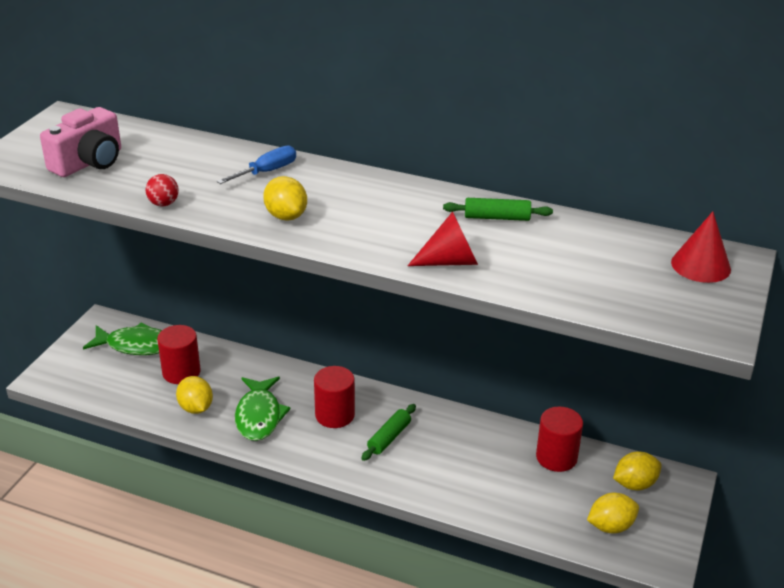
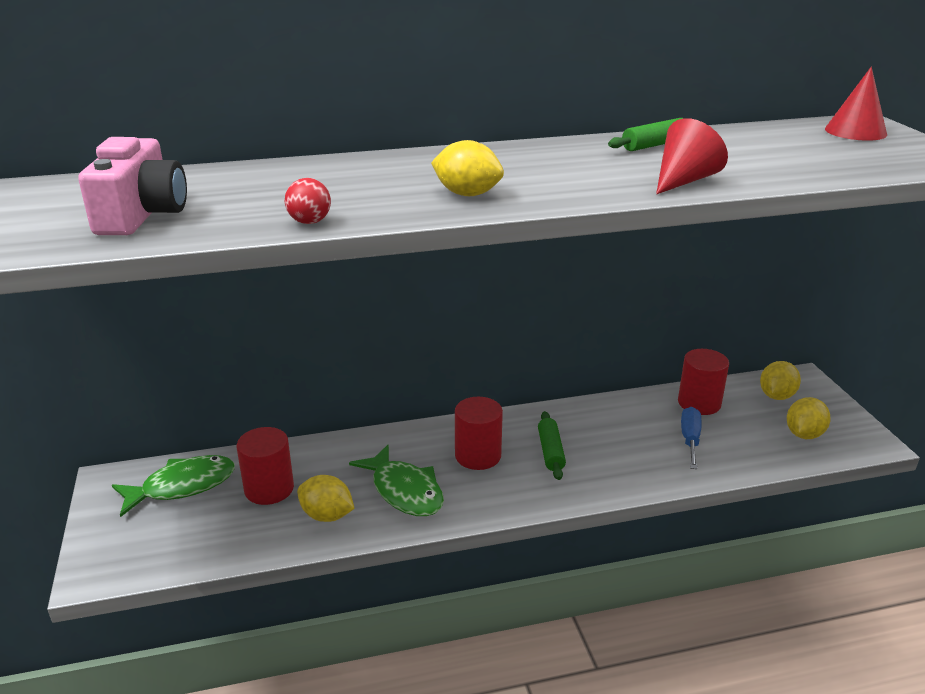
camera: 35 degrees left, 5 degrees down
blue screwdriver [217,145,296,184] -> blue screwdriver moved to [681,407,701,469]

